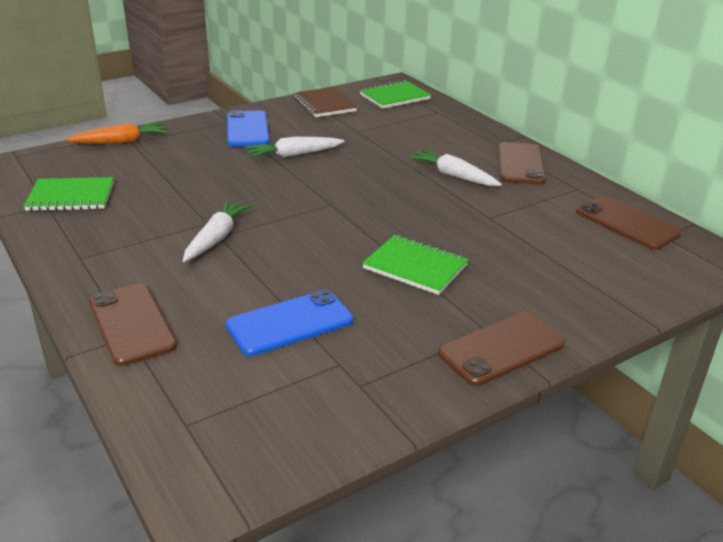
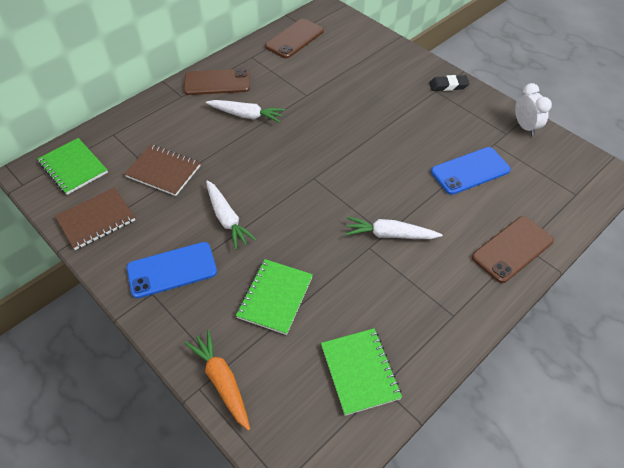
camera: 100 degrees left, 20 degrees up
blue phone [226,290,353,356] -> blue phone turned 75 degrees counterclockwise [431,147,511,195]
green notebook [362,235,469,295] -> green notebook moved to [236,259,313,335]
white carrot [409,149,502,186] -> white carrot turned 105 degrees counterclockwise [206,100,285,123]
brown phone [438,312,565,386] -> black eraser [429,75,470,91]
none -> brown notebook [124,145,200,196]
none -> white clock [515,83,552,136]

